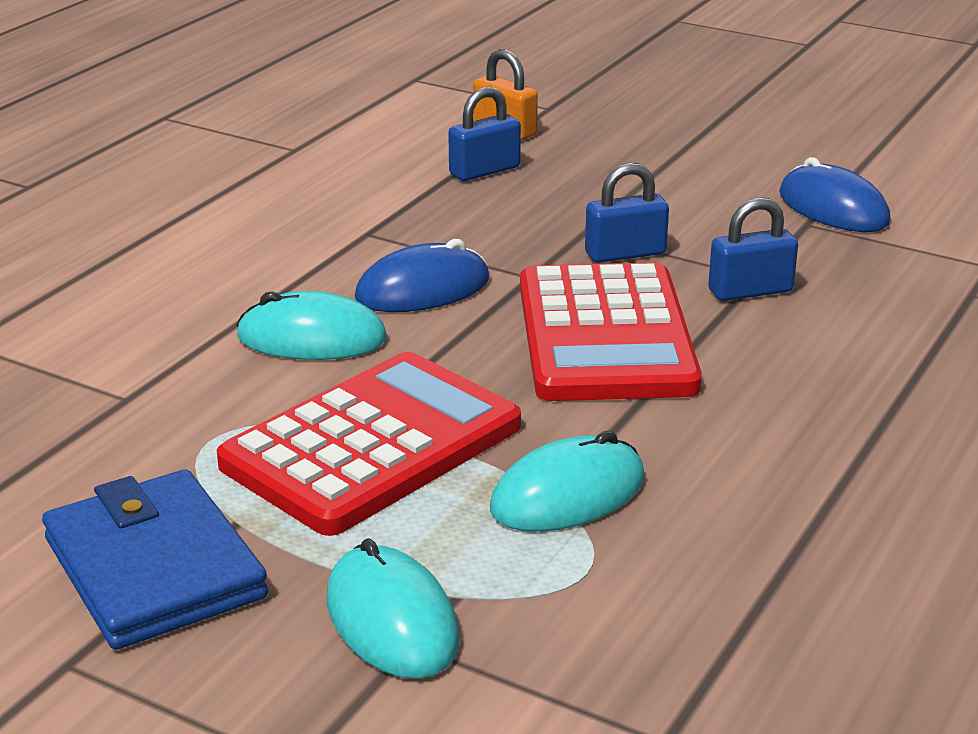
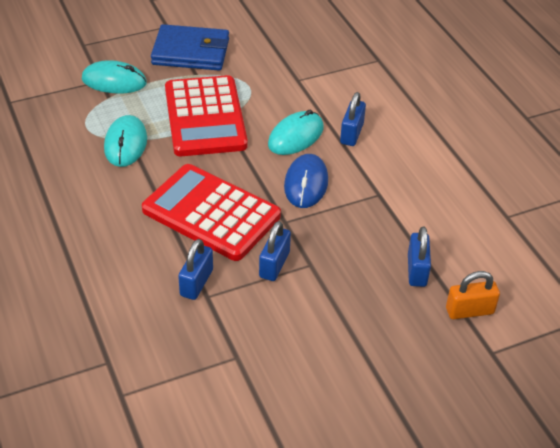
camera: 125 degrees right, 15 degrees up
blue mouse [779,157,891,232] -> none
none -> blue padlock [340,92,366,146]

